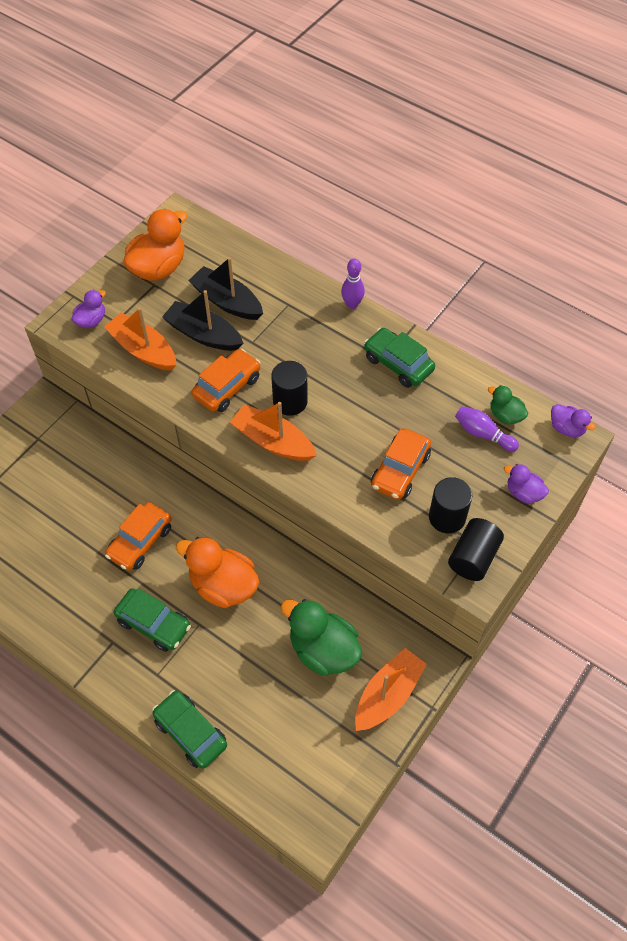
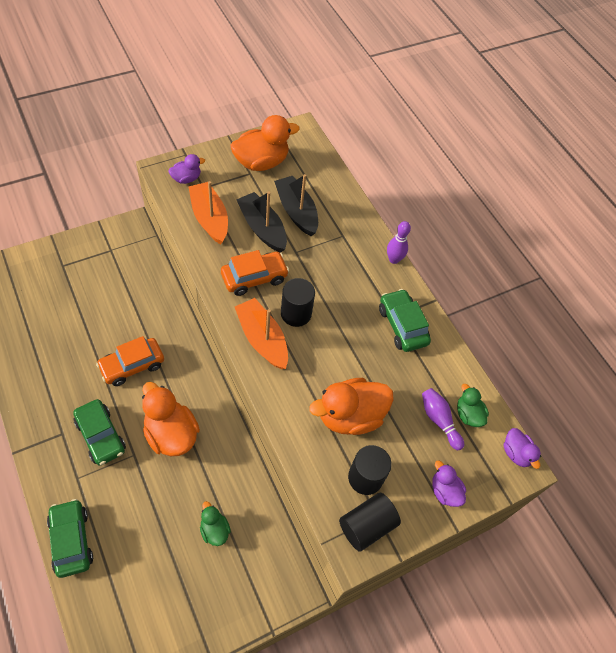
camera: 20 degrees right, 0 degrees up
green duck [281,599,362,676] -> green duck [200,501,231,546], size x0.53
orange boat [355,648,427,731] -> none
orange car [371,428,431,500] -> orange duck [309,378,394,435]

